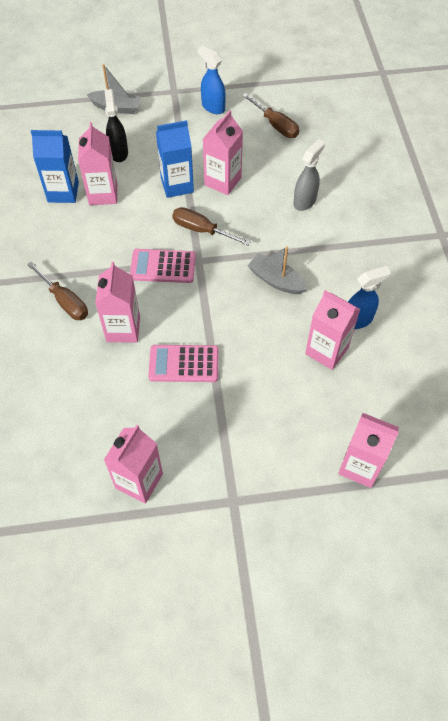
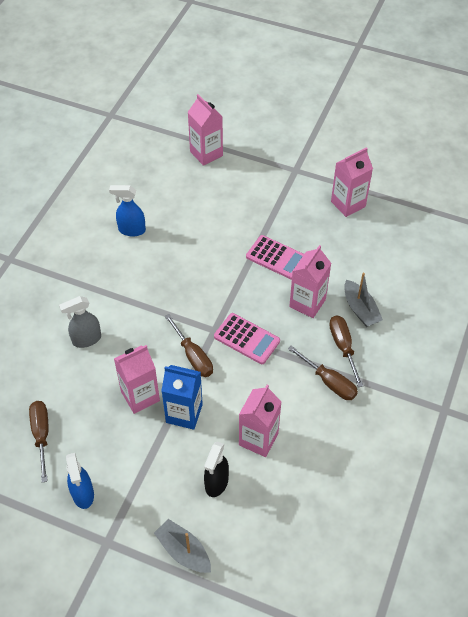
camera: 150 degrees left, 5 degrees down
blue carton [31,130,79,203] -> none
grey boat [247,247,307,294] -> grey boat moved to [344,273,383,327]
pink carton [305,290,360,370] -> none
none -> brown screwdriver [288,346,358,400]

